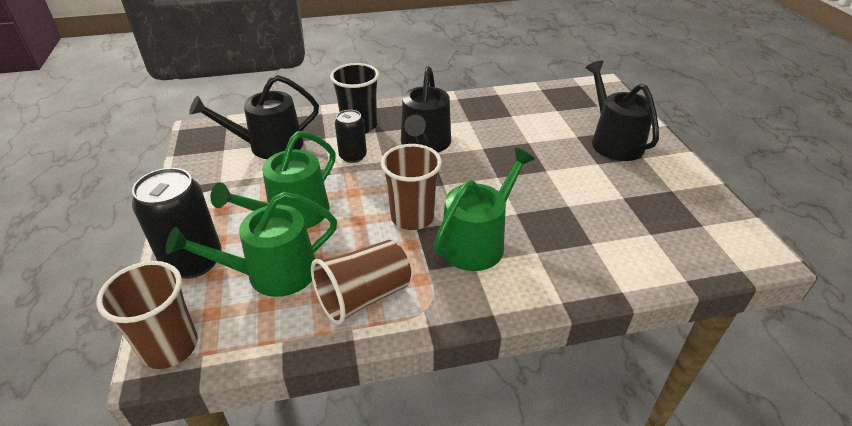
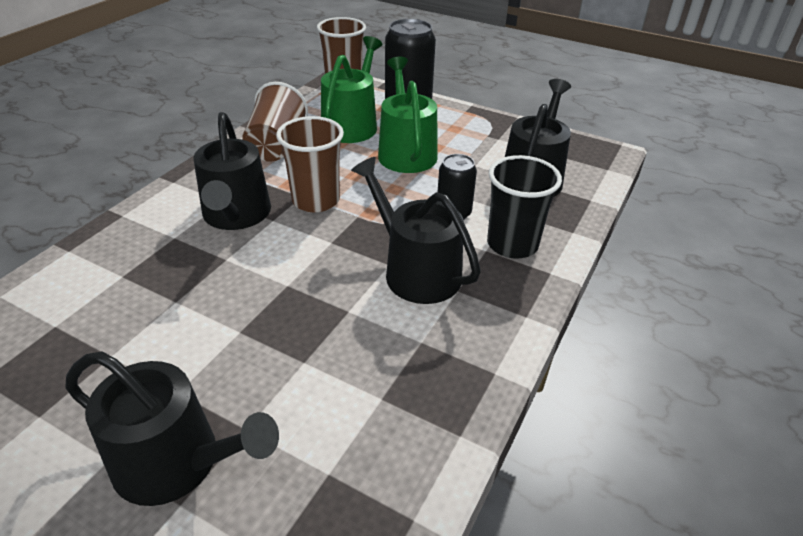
camera: 130 degrees right, 0 degrees up
green watering can [434,148,535,271] -> black watering can [194,112,271,230]

